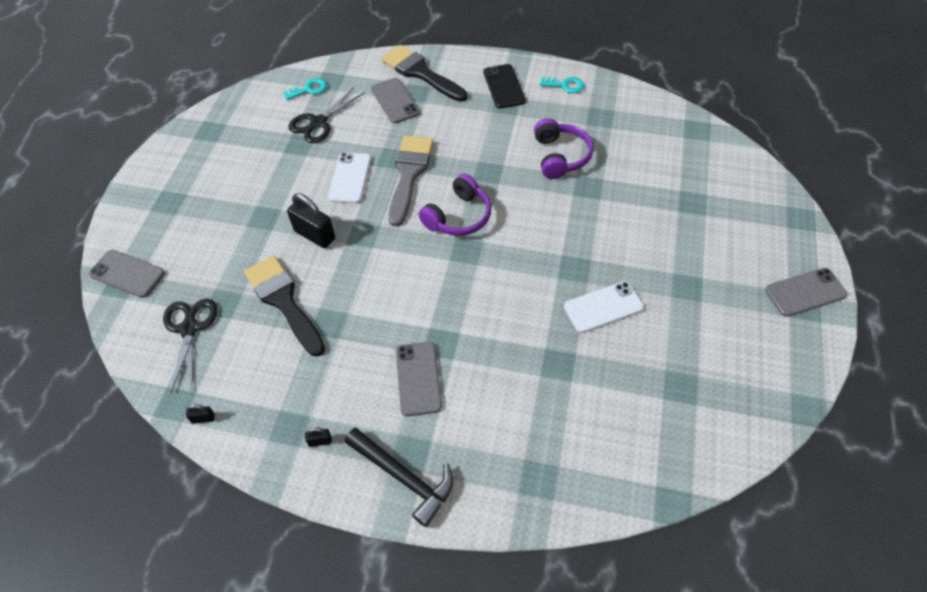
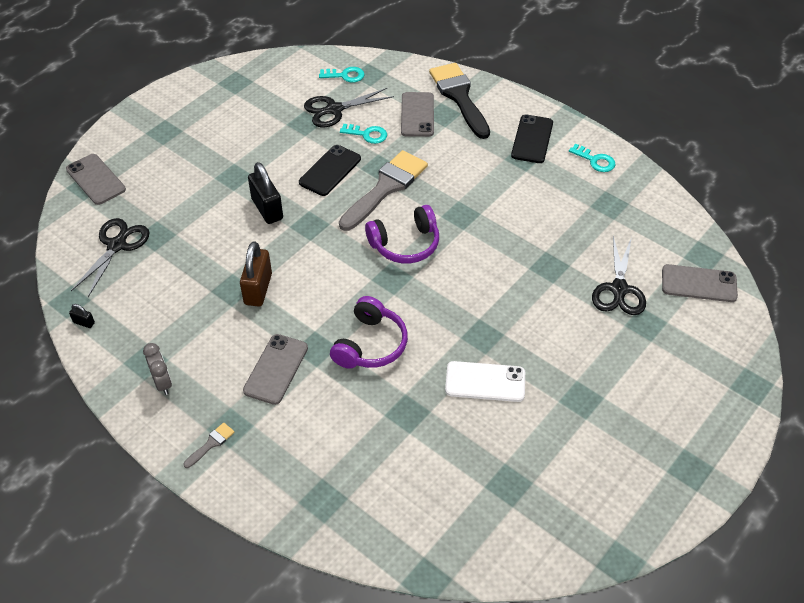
camera: 25 degrees right, 5 degrees down
black brush [244,255,325,356] -> none
black padlock [305,428,332,447] -> grey clock [143,343,172,395]
white phone [328,152,371,204] -> black phone [299,145,361,196]
black hammer [345,428,453,527] -> grey brush [183,423,235,468]
purple headphones [534,118,593,179] -> purple headphones moved to [330,296,408,369]
grey phone [765,268,847,317] -> grey phone moved to [662,264,738,302]
none -> brown padlock [240,241,272,307]
none -> turquoise key [340,124,387,144]
none -> black scissors [592,236,646,315]

